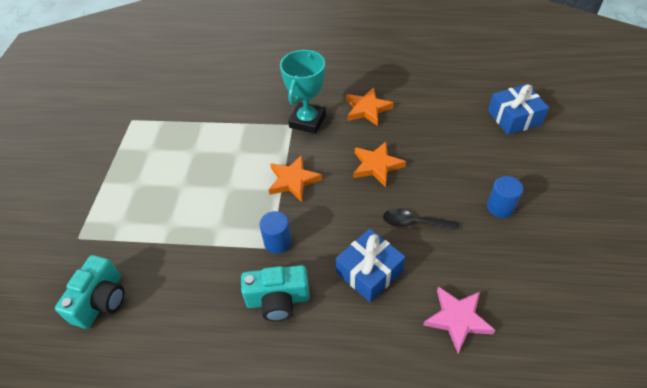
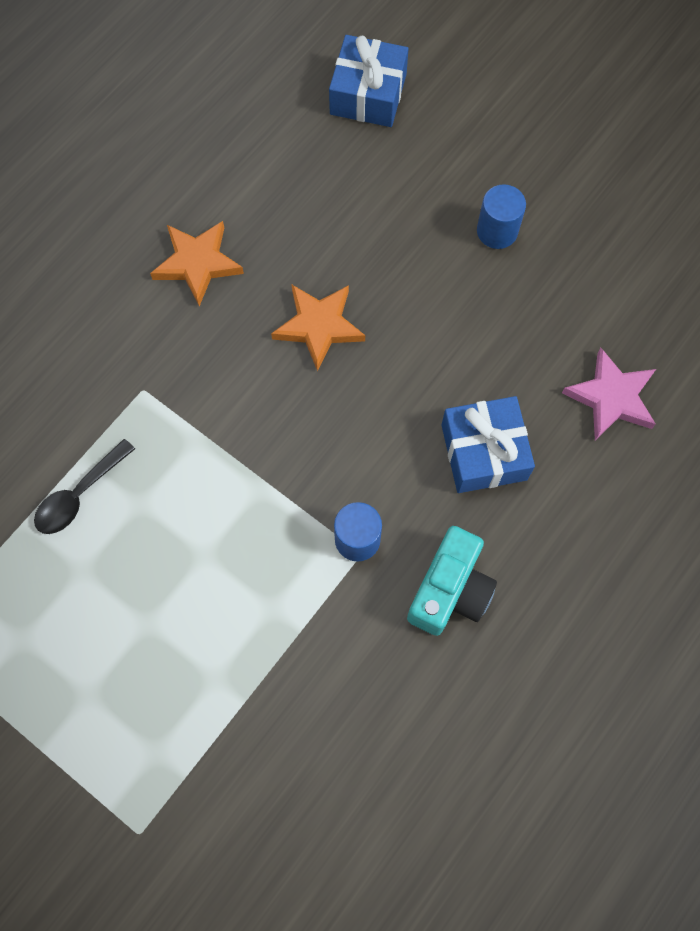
camera: 60 degrees left, 20 degrees up
turquoise camera [55,255,125,329] -> none
orange star [269,155,322,202] -> none
turquoise trophy [280,50,326,134] -> none
black spoon [383,209,459,230] -> black spoon moved to [34,439,135,534]

